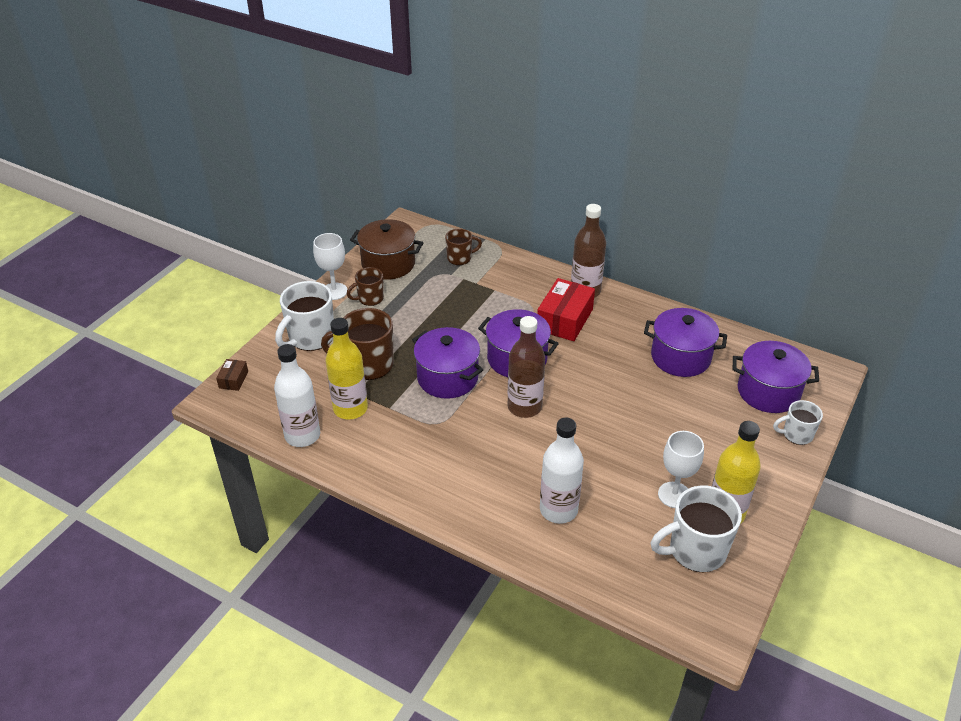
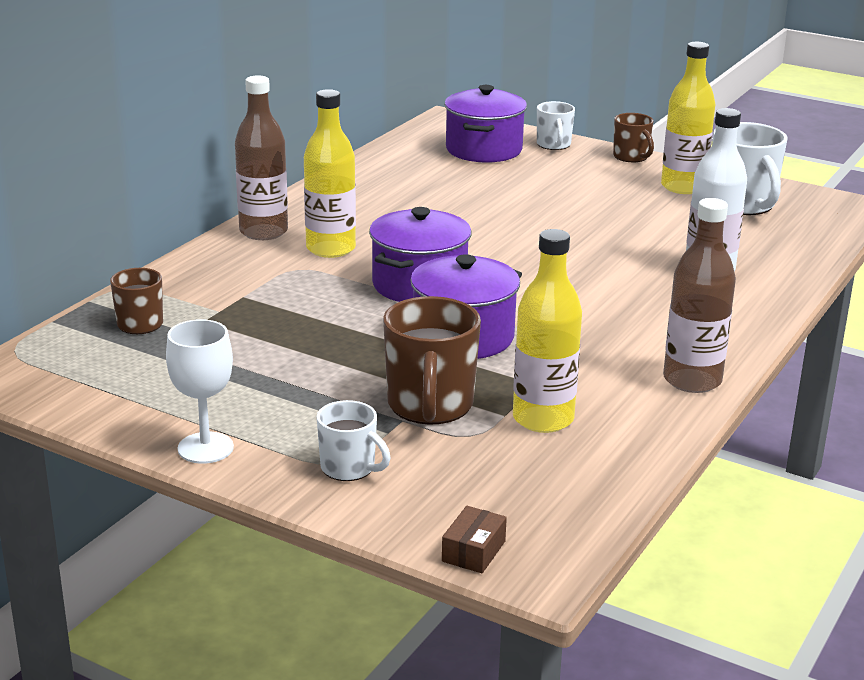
camera: 90 degrees left, 15 degrees down
brown box [216,359,248,391] -> brown box turned 75 degrees counterclockwise [442,506,507,573]
white bottle [274,344,320,447] -> none
white mug [275,281,334,351] -> white mug [317,400,391,481], size x0.58
brown mug [347,267,384,306] -> brown mug moved to [613,113,654,162]
brown pot [350,219,423,280] -> none
brown bottle [508,316,545,418] -> brown bottle moved to [663,198,736,393]
red box [537,278,595,341] -> yellow bottle [304,89,356,258]
purple pot [644,308,727,377] -> none
white goblet [658,431,704,508] -> none

